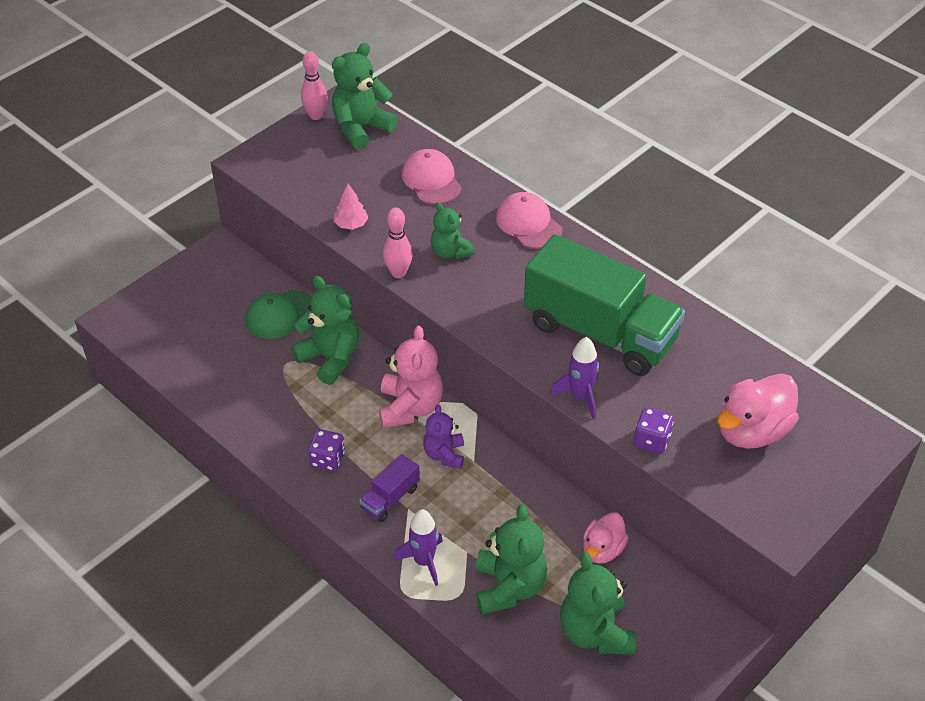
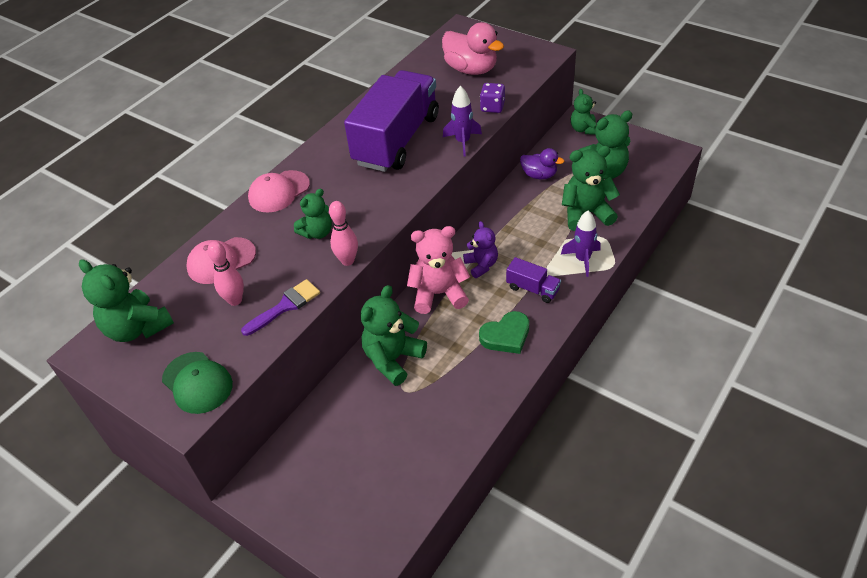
camera: 95 degrees left, 0 degrees up
green cap [246,290,312,339] -> green cap moved to [162,352,233,414]
pink bowling pin [301,51,327,120] -> pink bowling pin moved to [207,241,244,306]
purple dice [308,429,345,471] -> green heart [479,311,529,354]
pink tree [333,184,368,230] -> purple brush [241,279,320,336]
purple teddy bear [423,404,464,469] -> purple teddy bear turned 105 degrees counterclockwise [463,221,498,278]
green truck [524,234,685,376] -> purple truck [344,70,439,172]
pink duck [583,512,629,564] -> purple duck [520,148,564,179]
none -> green teddy bear [571,89,596,134]

